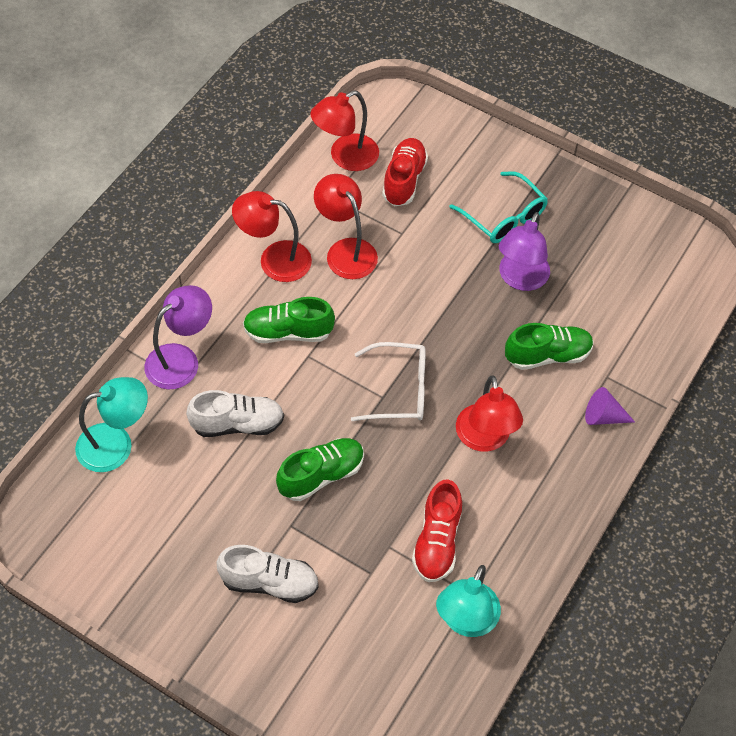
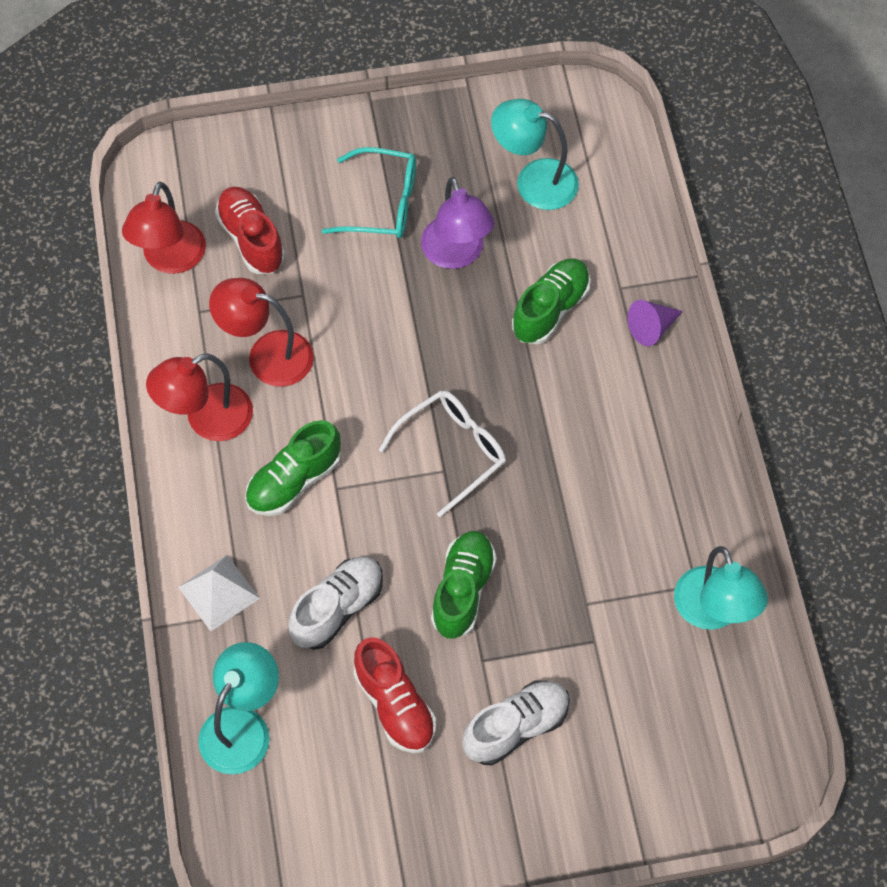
camera: 40 degrees left, 5 degrees up
purple lamp [144,285,212,389] -> white pyramid [178,555,260,631]
red shoe [412,480,462,582] -> red shoe moved to [354,637,436,753]
red lamp [456,375,523,452] -> none
none -> turquoise lamp [491,99,579,210]

